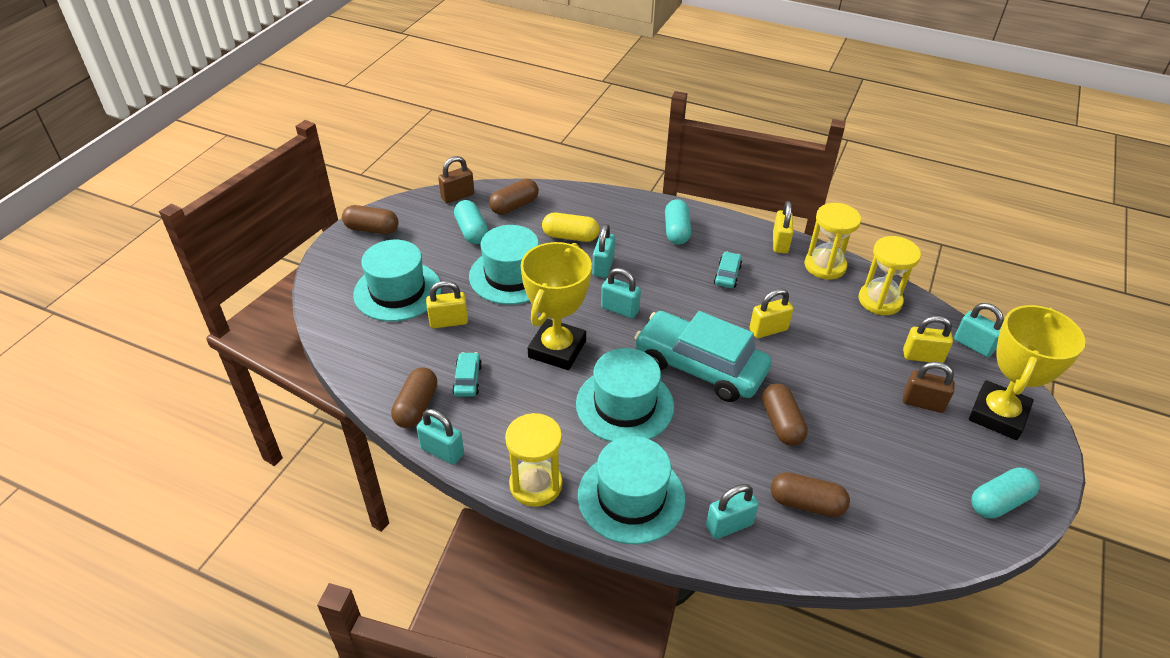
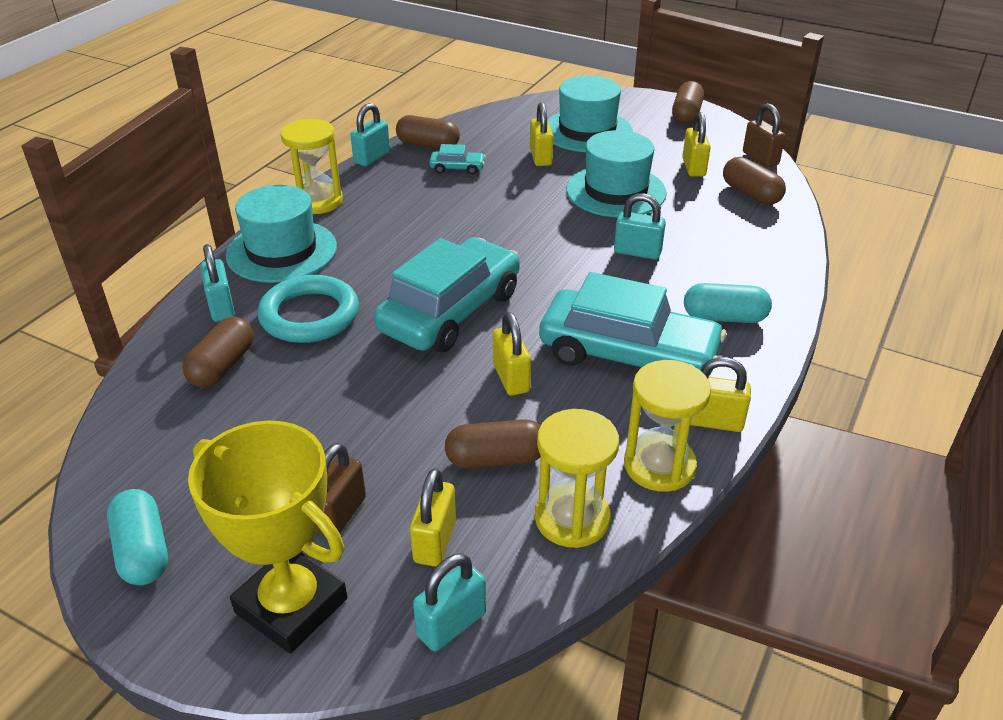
camera: 95 degrees right, 5 degrees down
turquoise capsule [454,200,488,244] -> yellow padlock [682,112,711,177]
yellow trophy [521,242,592,370] -> none
yellow capsule [542,213,599,242] -> none
turquoise hat [576,348,674,442] -> none
turquoise padlock [601,268,641,319] -> none
turquoise car [714,251,742,288] -> turquoise car [539,272,726,376], size x2.45
brown capsule [762,383,808,446] -> brown capsule moved to [445,419,541,468]
none -> turquoise ring [257,275,359,343]

